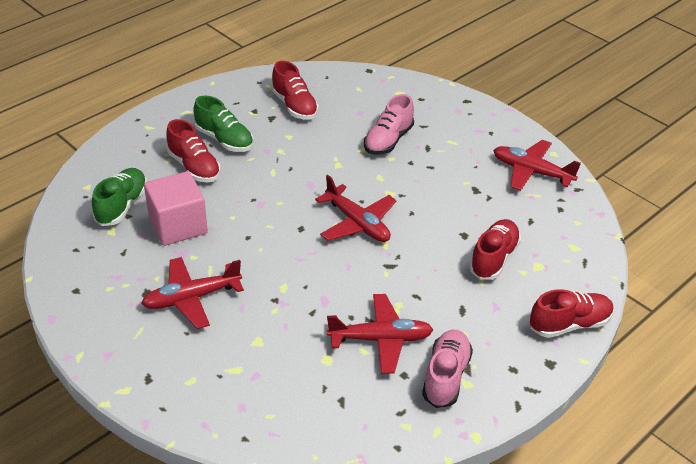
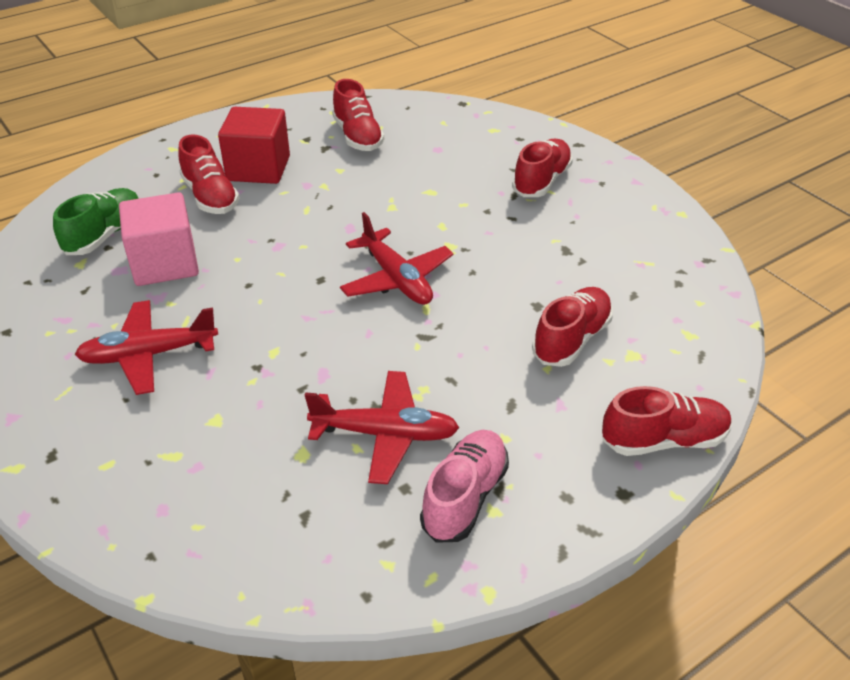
camera: 10 degrees right, 0 degrees up
green shoe [193,95,254,152] -> red cube [218,107,290,184]
pink shoe [364,94,414,155] -> none
red plane [493,140,581,191] -> none
none -> red shoe [512,138,573,197]

